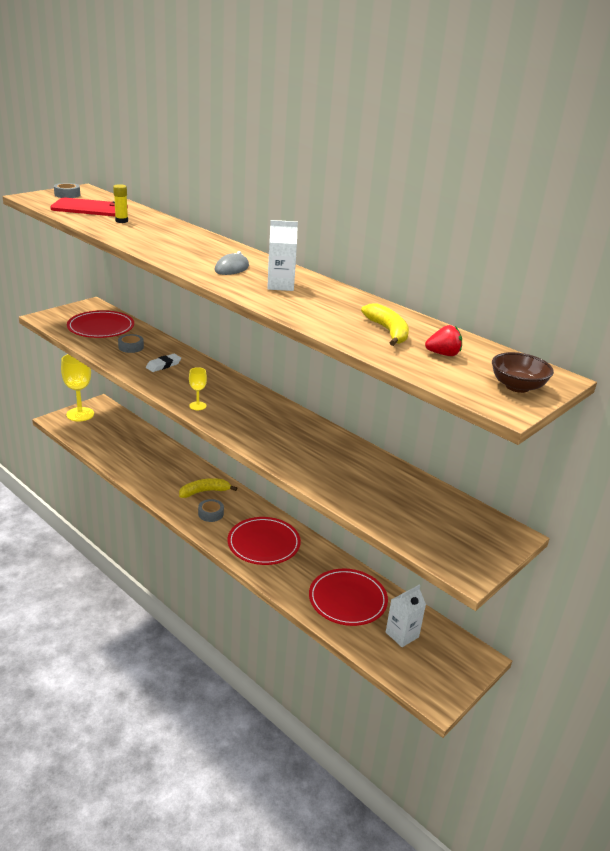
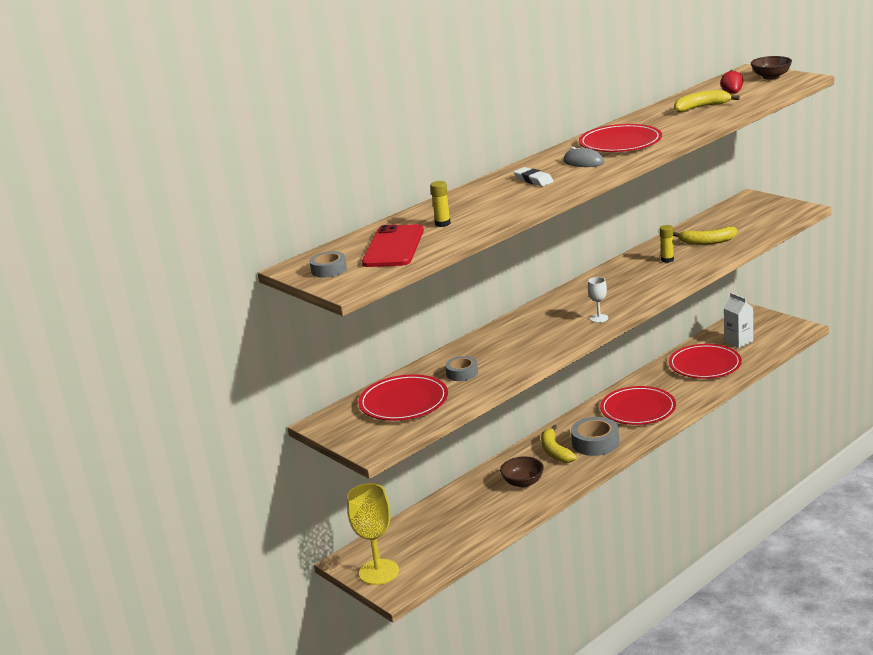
camera: 80 degrees left, 5 degrees down
white eraser [146,354,181,372] -> white eraser moved to [514,167,554,186]
yellow goblet [189,367,207,410] -> white goblet [588,277,608,323]
grey tape [198,499,224,522] -> grey tape [571,417,619,456], size x1.66
white carton [268,220,298,291] -> red plate [579,124,662,152]
none -> brown bowl [500,457,544,488]
none -> yellow glue stick [660,225,674,263]
none -> yellow banana [673,227,737,245]

